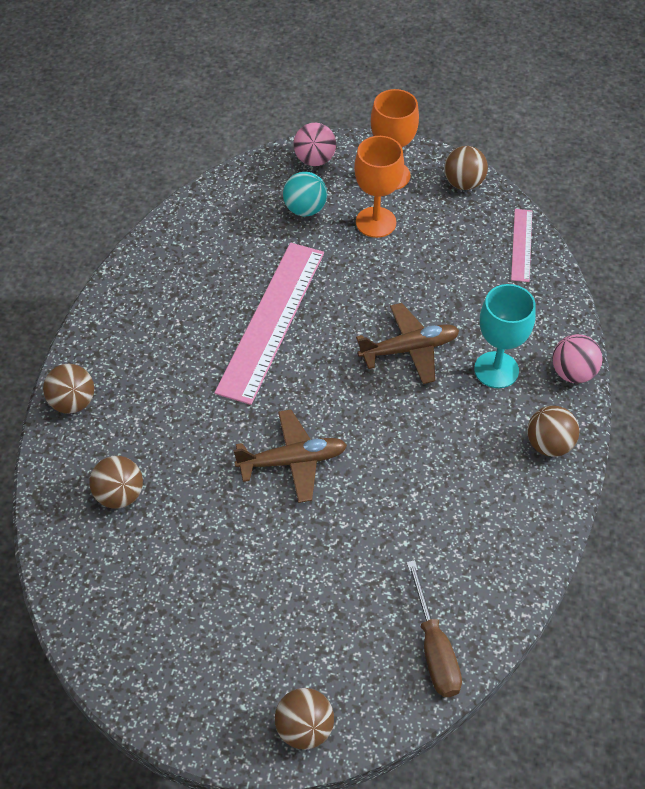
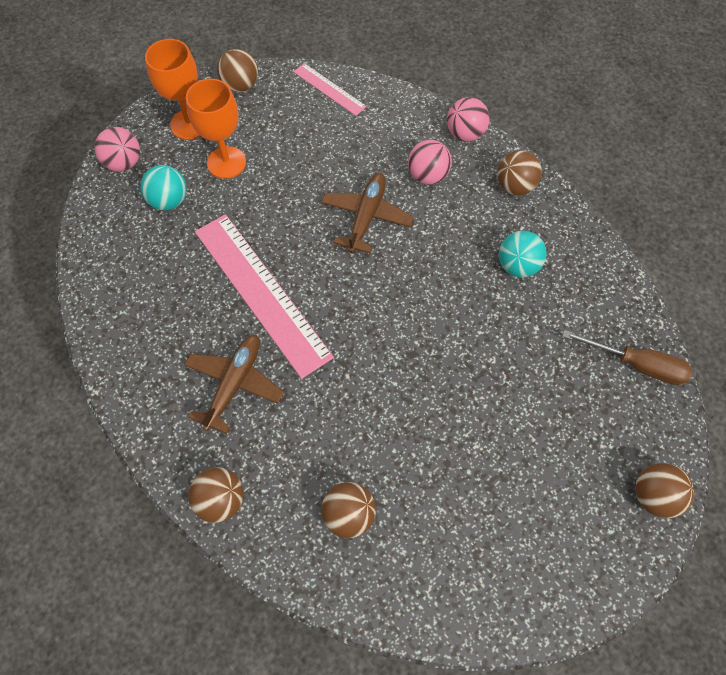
camera: 55 degrees left, 10 degrees up
brown plane [233,409,347,503] -> brown plane moved to [184,335,284,434]
turquoise goblet [474,284,536,388] -> pink ball [408,140,452,185]
none -> turquoise ball [499,231,547,277]

